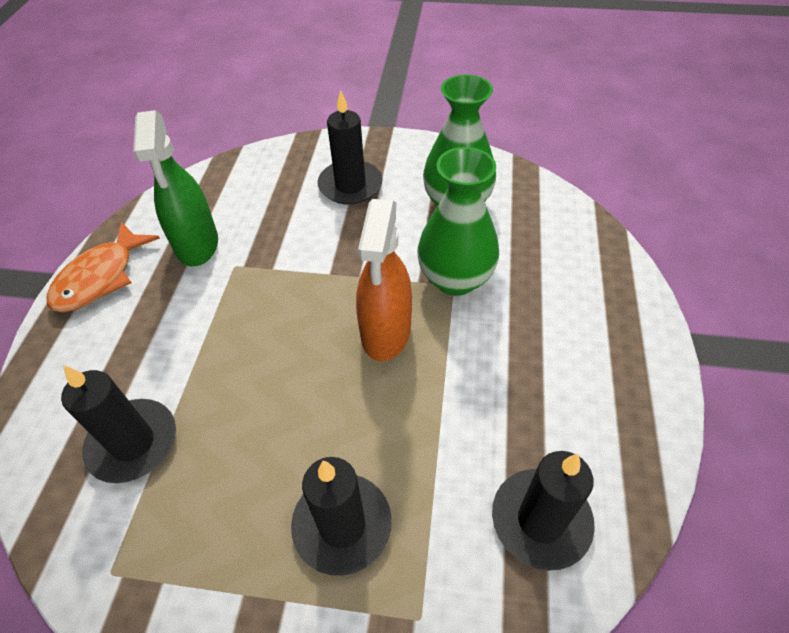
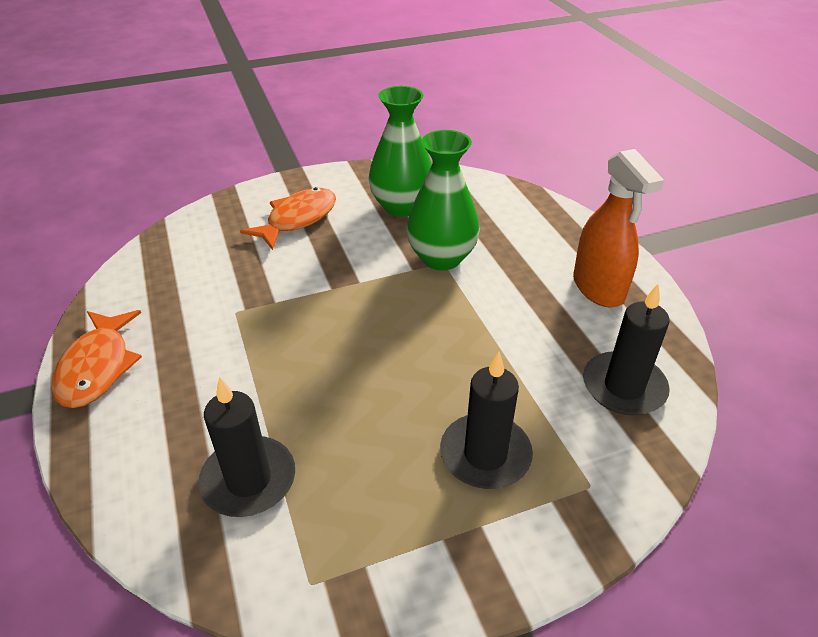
camera: 30 degrees left, 10 degrees down
green spray bottle [133,110,218,266] -> none
black candle [318,90,383,205] -> orange fish [240,187,336,250]
orange spray bottle [356,199,412,361] -> orange spray bottle moved to [573,149,664,307]

